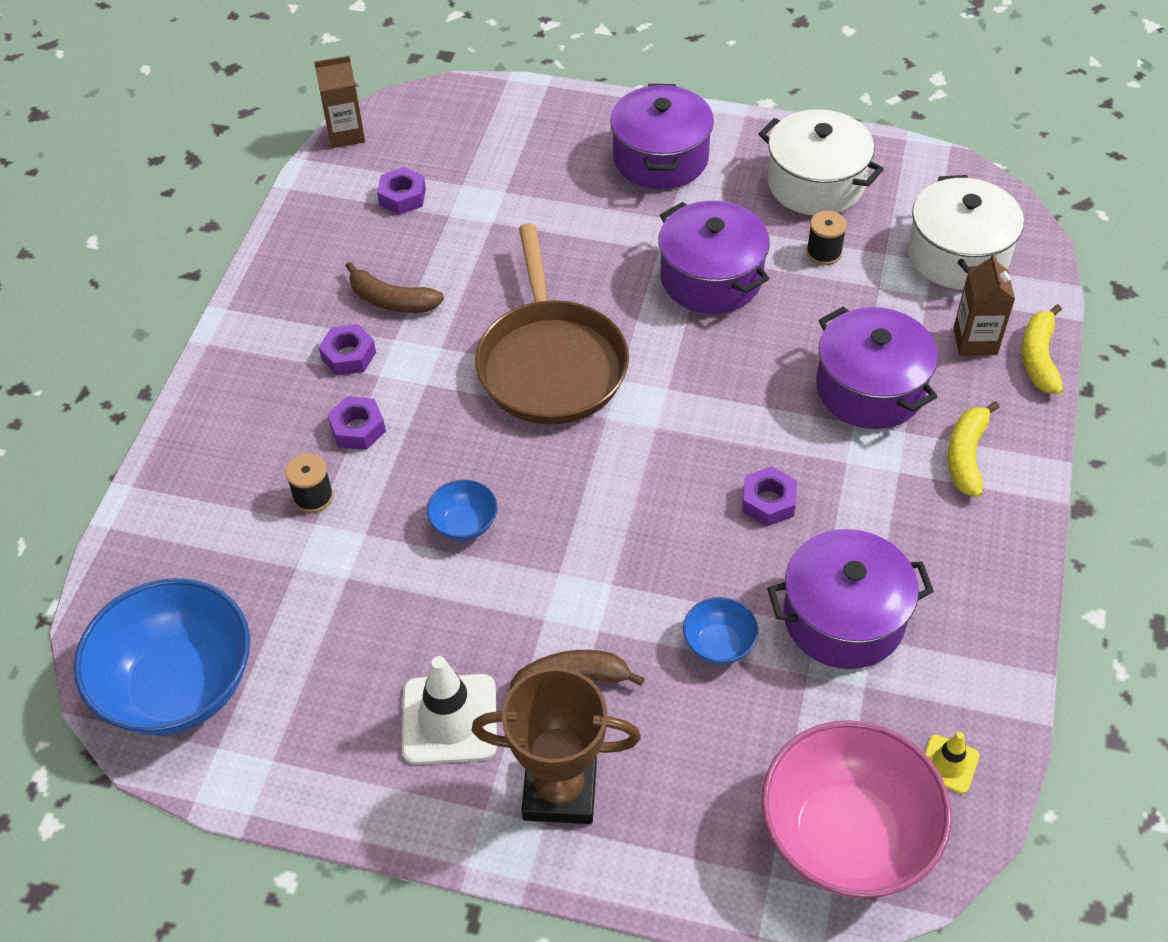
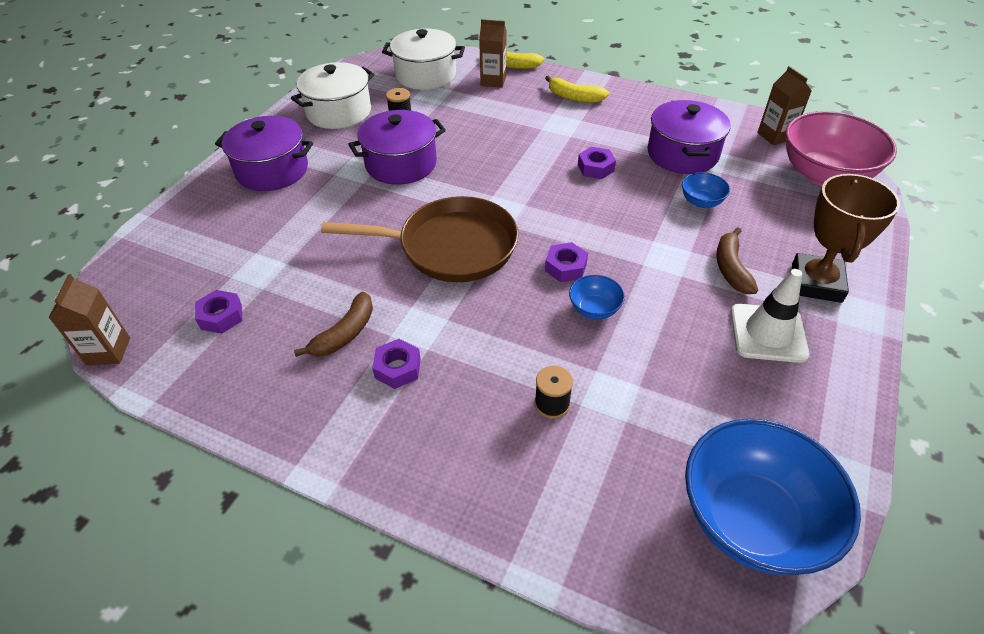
camera: 80 degrees left, 5 degrees down
purple nut [327,396,386,450] -> purple nut moved to [545,242,588,282]
purple pot [816,307,938,429] -> none
yellow traffic cone [925,732,980,794] -> brown carton [757,66,811,145]

